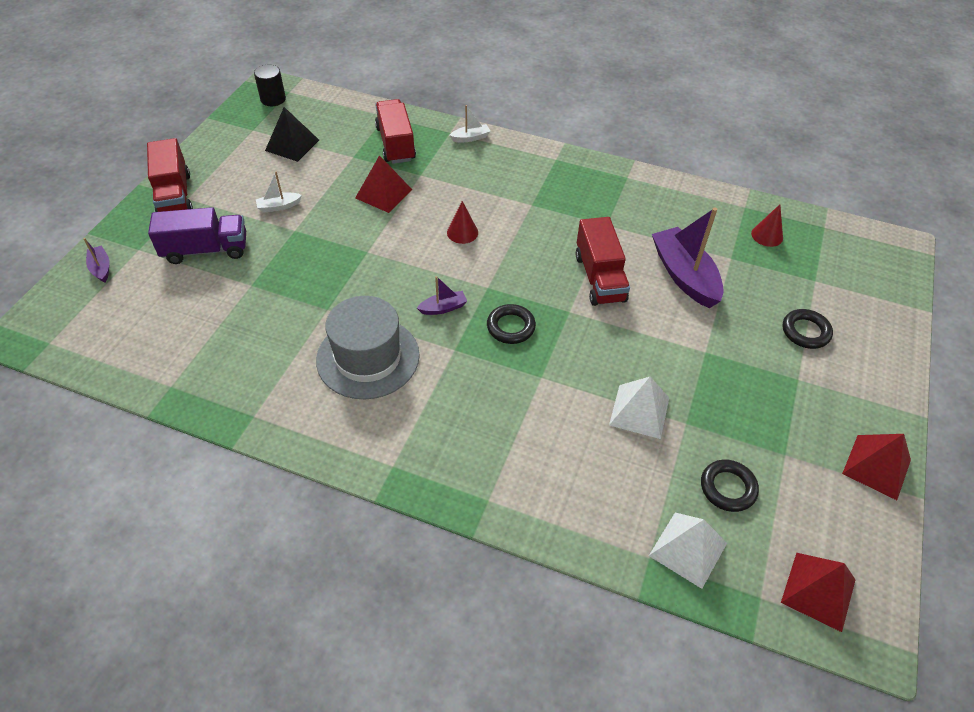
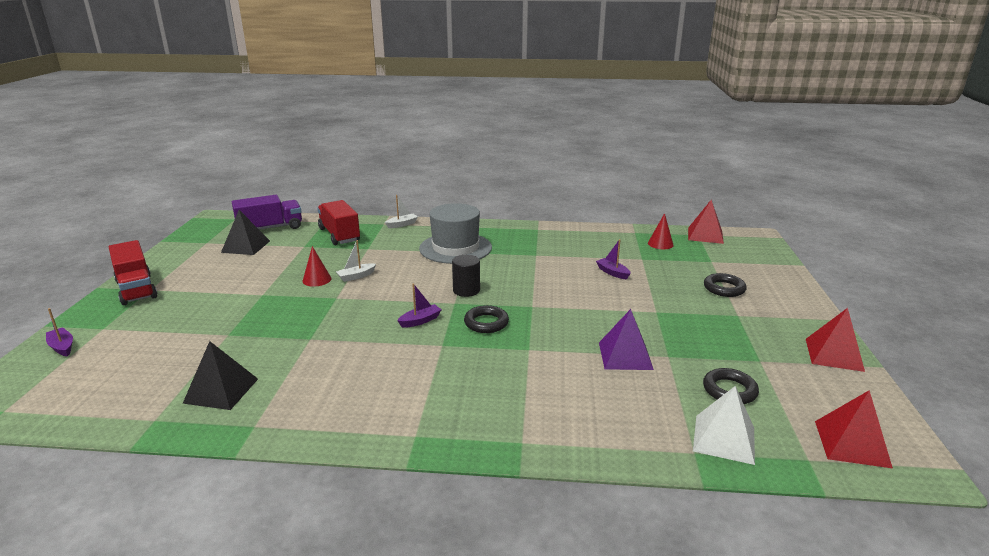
camera: 15 degrees left, 25 degrees down
purple truck [148,207,246,264] -> purple truck moved to [232,195,302,230]
black cylinder [254,65,286,106] -> black cylinder moved to [452,255,480,297]
white boat [256,172,302,212] -> white boat moved to [336,240,376,282]
grey hat [316,296,420,399] -> grey hat moved to [419,203,492,264]
red pyramid [355,155,412,213] -> red pyramid moved to [688,200,724,244]
red cone [447,201,478,244] -> red cone moved to [303,246,331,287]
red truck [576,217,630,306] -> none
white pyramid [609,376,669,439] -> purple pyramid [599,309,654,370]
purple boat [652,208,724,308] -> purple boat [596,239,631,280], size x0.46
none -> black pyramid [182,341,258,410]

